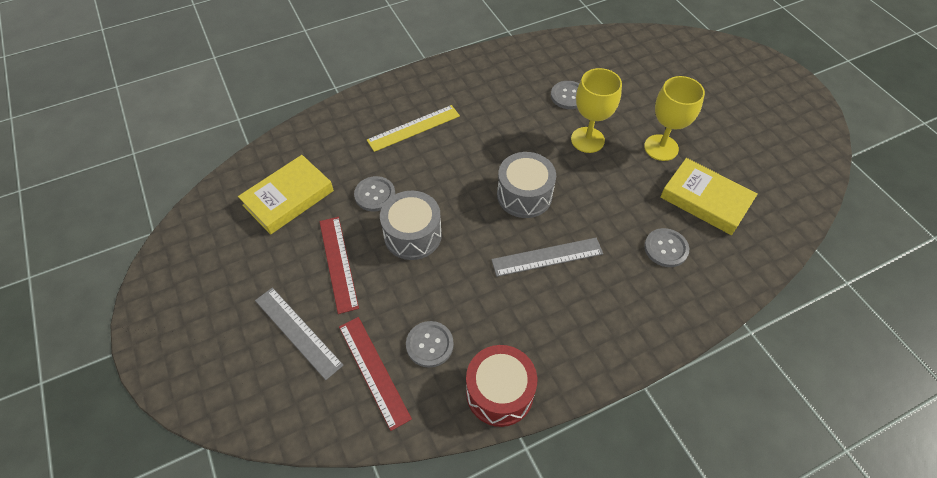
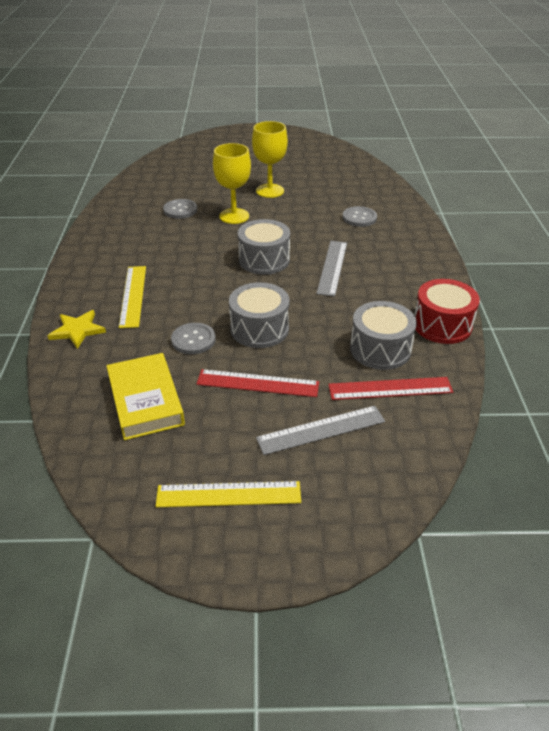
camera: 65 degrees left, 15 degrees down
grey button [406,321,454,368] -> grey drum [350,301,417,370]
yellow book [660,158,758,235] -> none
none -> yellow star [48,310,106,349]
none -> yellow ruler [156,481,301,507]

